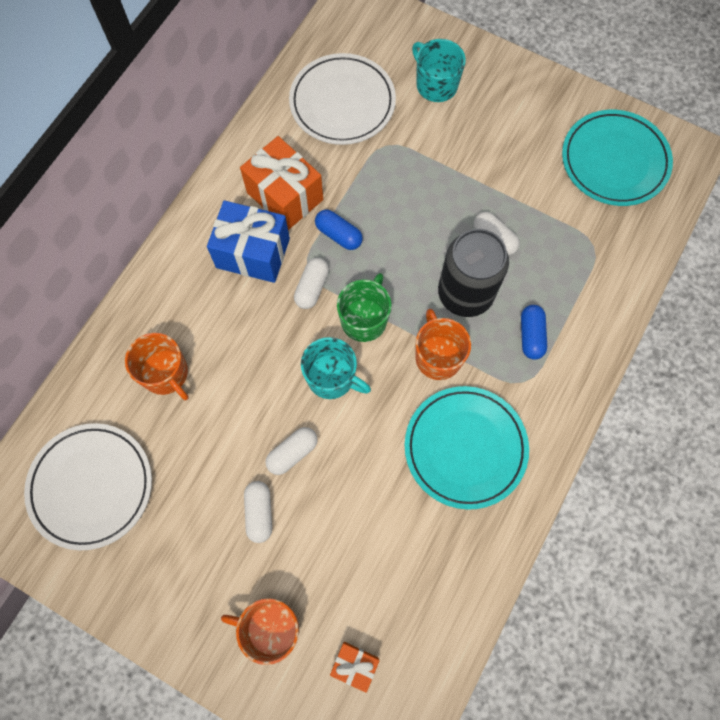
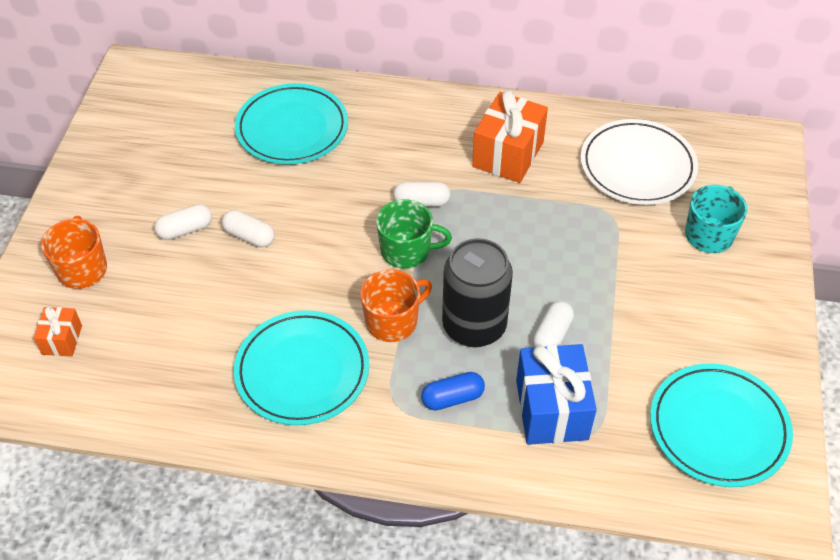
camera: 70 degrees right, 20 degrees down
white plate [24,423,152,551] -> none
orange mug [125,333,189,400] -> turquoise plate [235,83,348,164]
blue gift [207,200,290,283] -> blue gift moved to [516,344,597,445]
turquoise mug [301,337,371,399] -> none
blue capsule [315,209,363,250] -> none

